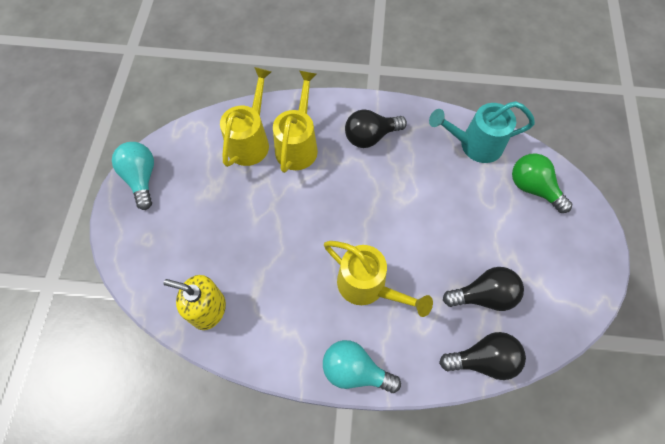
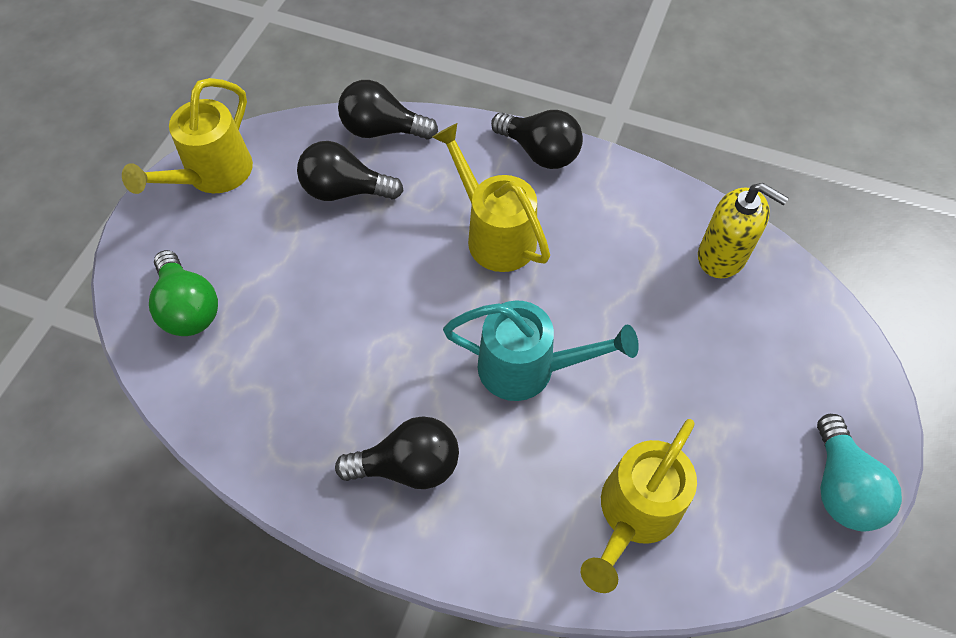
camera: 165 degrees left, 5 degrees down
yellow watering can [273,71,318,173] -> yellow watering can moved to [122,78,253,194]
turquoise light bulb [323,340,401,393] -> black light bulb [491,110,583,169]
turquoise watering can [429,101,535,163] -> turquoise watering can moved to [443,300,639,401]

